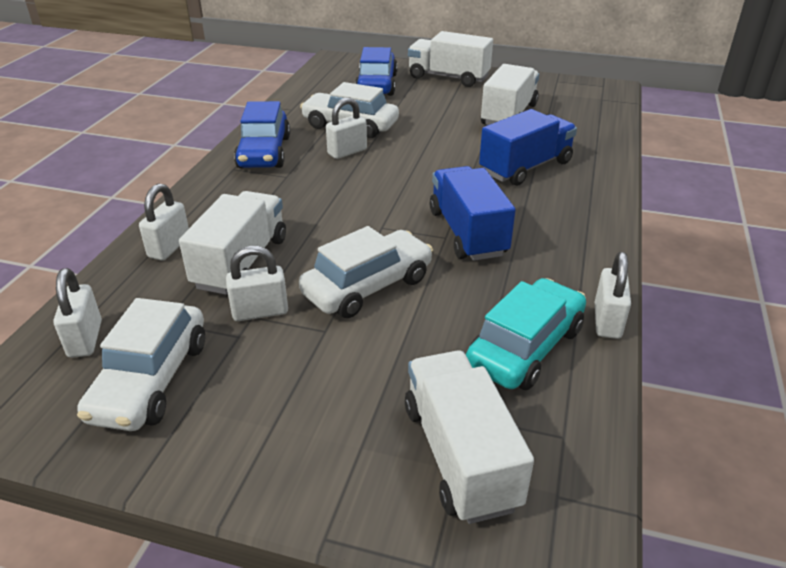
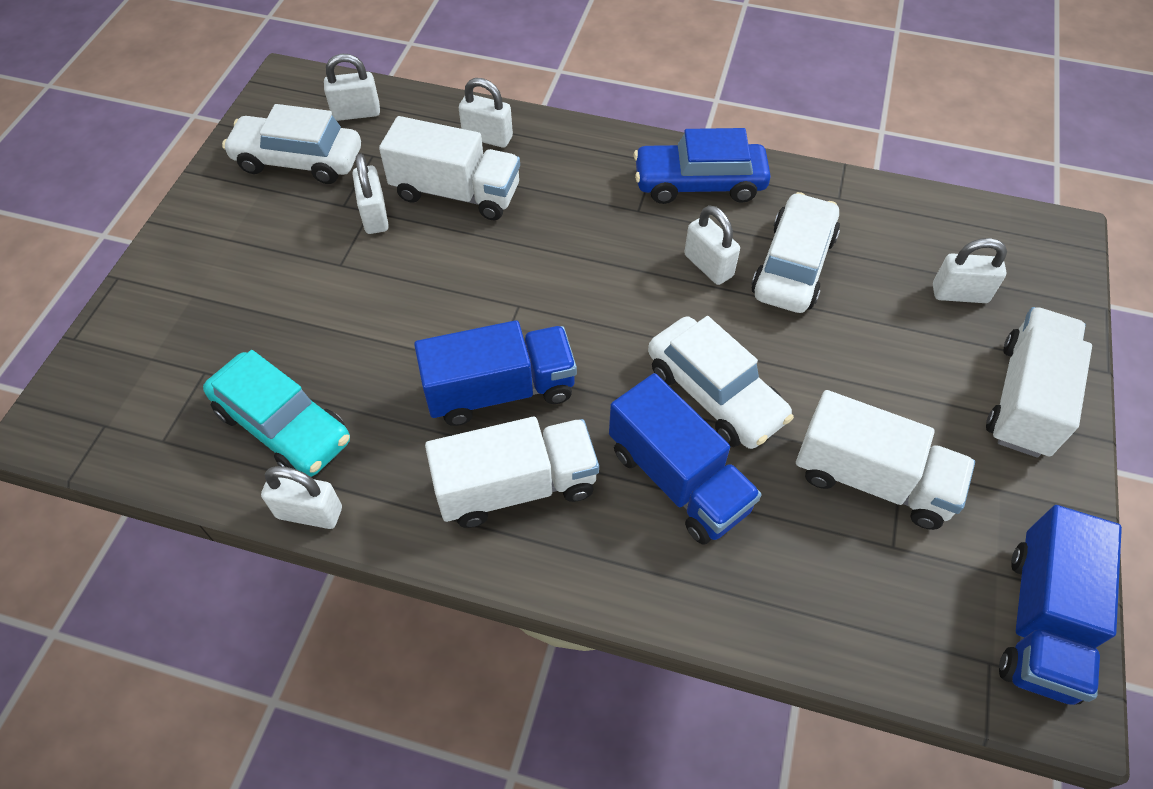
camera: 90 degrees right, 20 degrees up
white car [299,226,433,318] -> white car moved to [648,316,794,449]
blue car [355,47,397,96] -> white padlock [933,238,1007,303]
white truck [405,351,534,524] -> white truck moved to [425,417,599,528]
none -> blue truck [999,505,1122,705]

